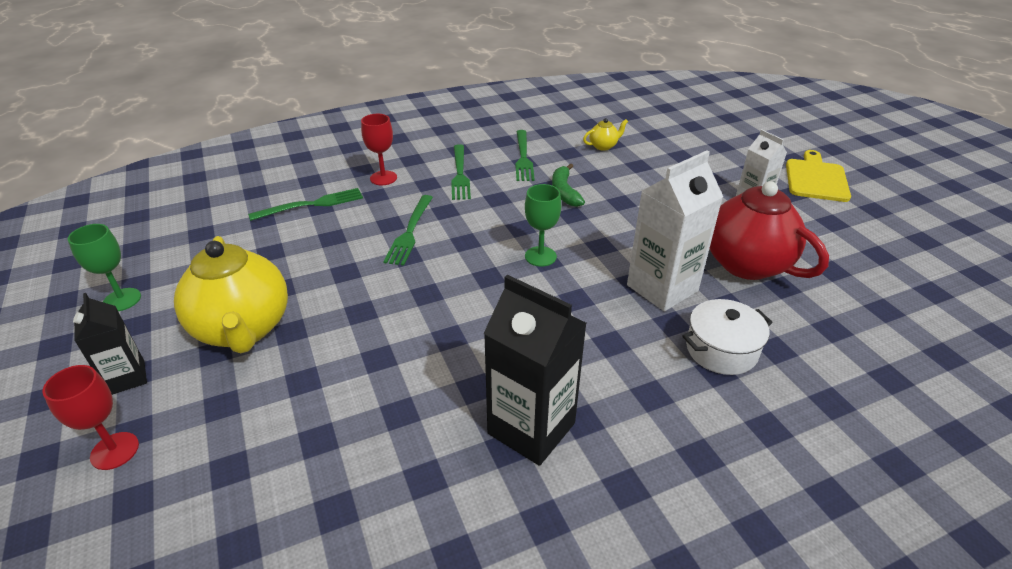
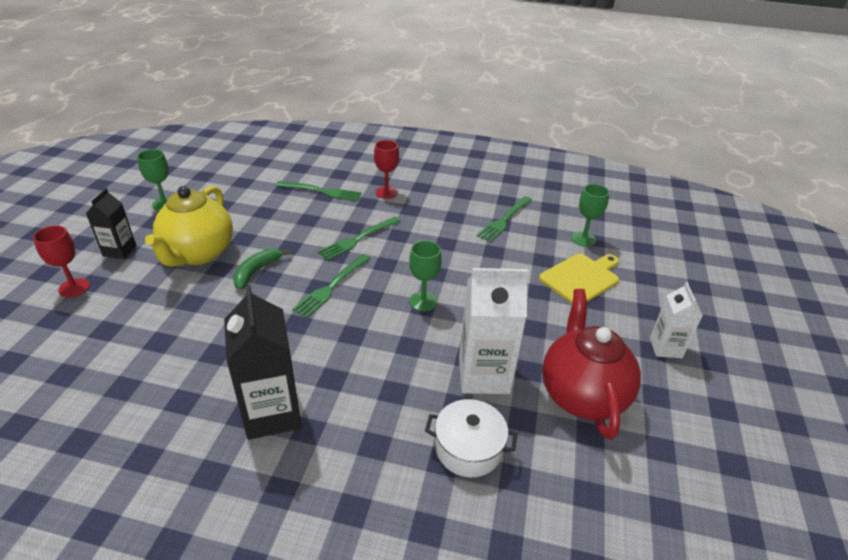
camera: 35 degrees right, 0 degrees up
green fork [451,144,471,200] -> green fork moved to [292,254,370,318]
green banana [552,163,585,207] -> green banana moved to [233,248,291,290]
yellow teapot [583,118,628,151] -> green goblet [572,184,609,247]
yellow cutting board [786,150,851,202] -> yellow cutting board moved to [539,254,619,304]

